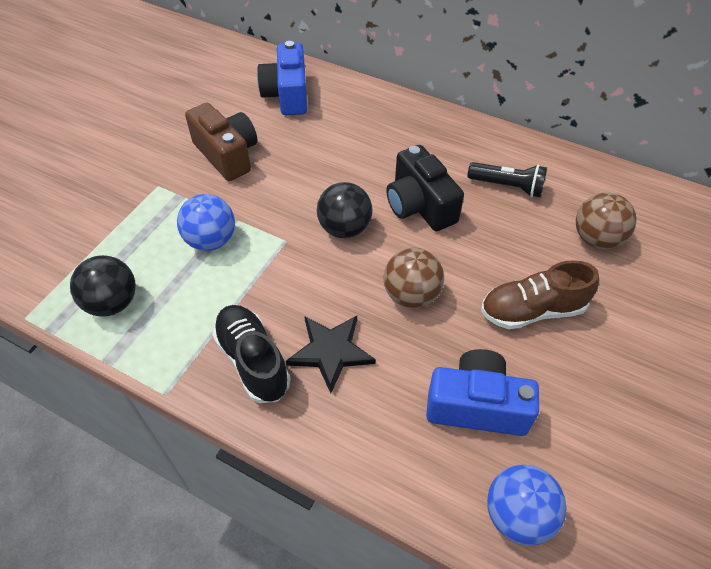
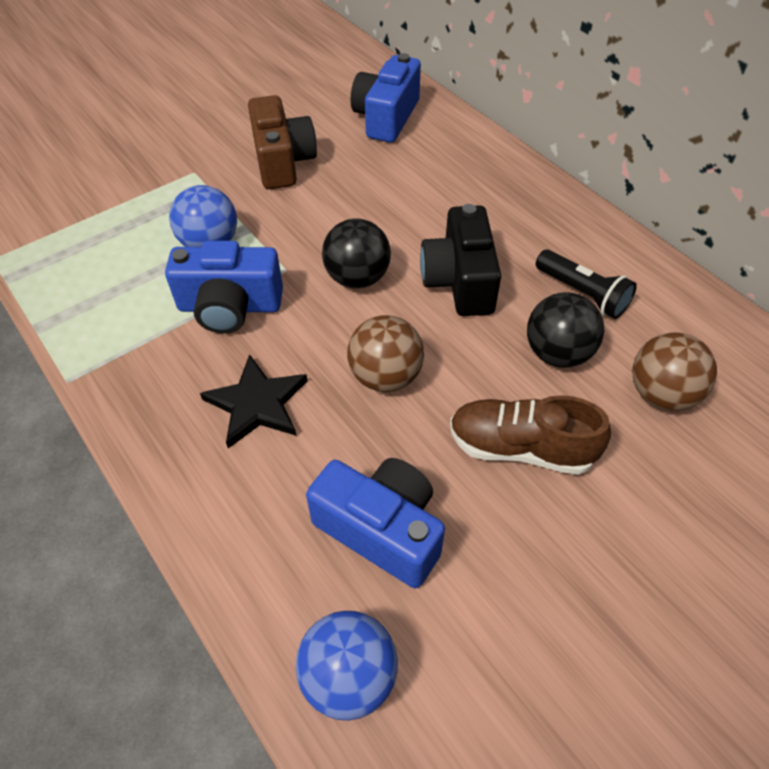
camera: 25 degrees right, 0 degrees up
black ball [70,255,136,316] -> black ball moved to [527,292,604,368]
black shoe [212,305,291,403] -> none
none -> blue camera [165,241,283,334]

